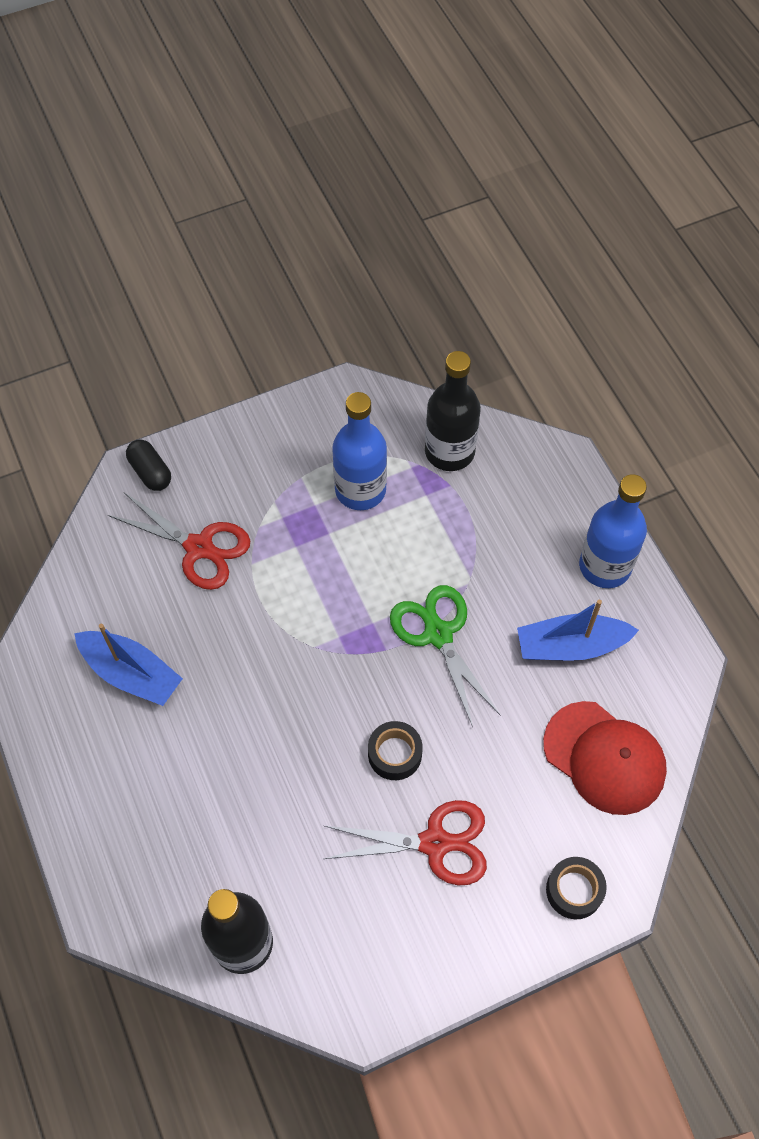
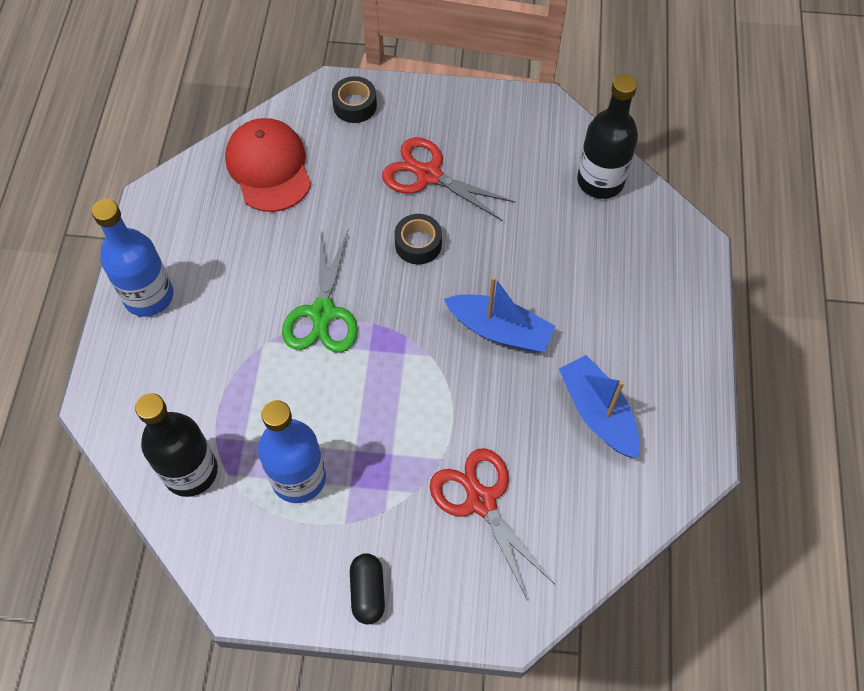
camera: 150 degrees left, 0 degrees up
black capsule [126,440,171,491] -> black capsule moved to [350,553,385,624]
blue boat [517,600,639,661] -> blue boat moved to [444,276,555,353]

